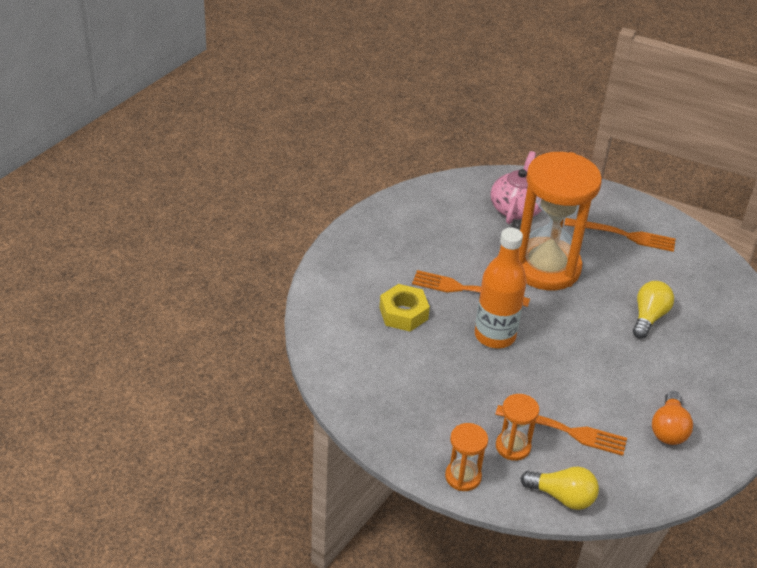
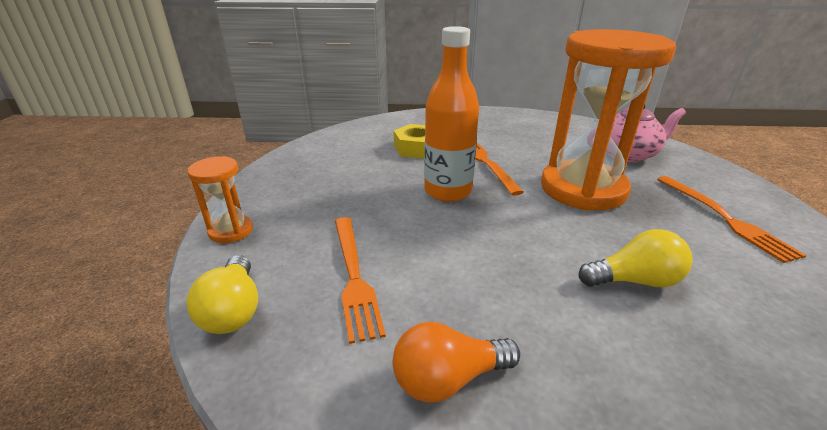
camera: 60 degrees right, 10 degrees down
orange hourglass [496,394,539,461] -> none

